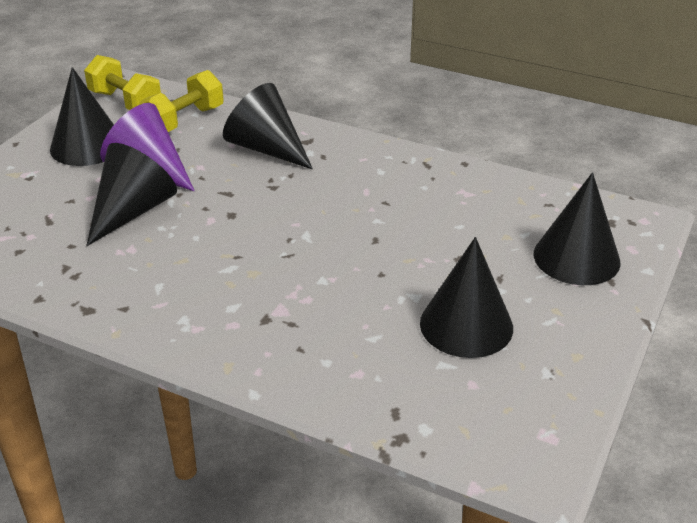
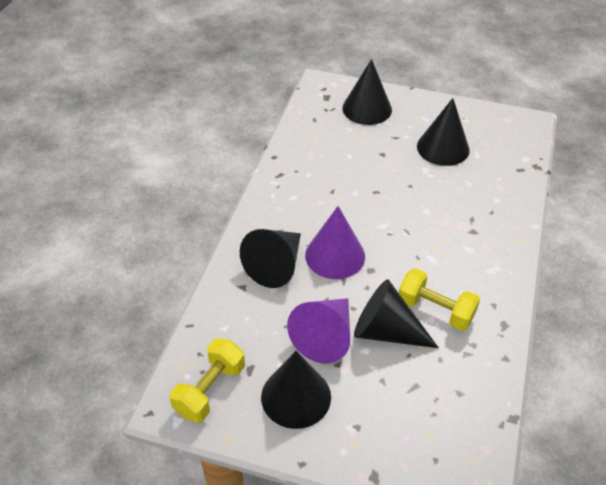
camera: 100 degrees left, 10 degrees up
yellow dumbbell [139,70,224,132] -> yellow dumbbell moved to [399,268,480,331]
none -> purple cone [305,206,365,279]

